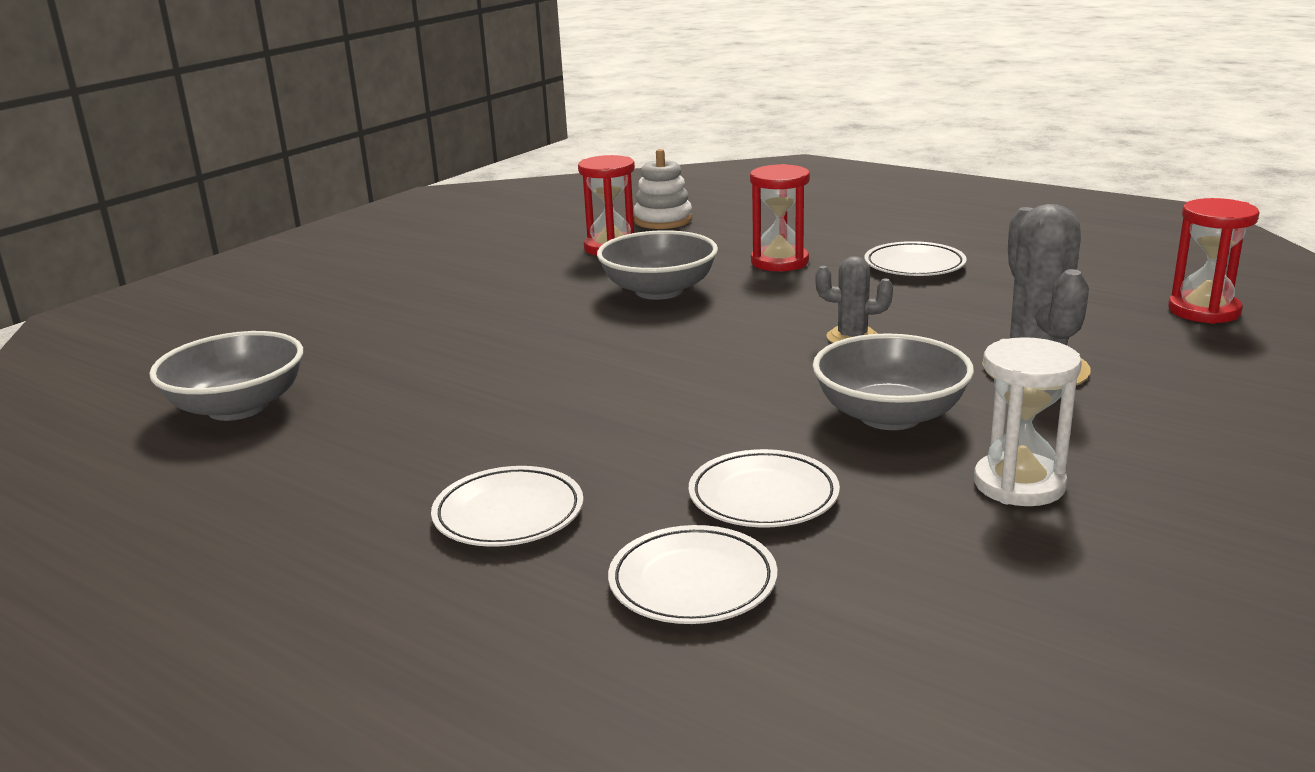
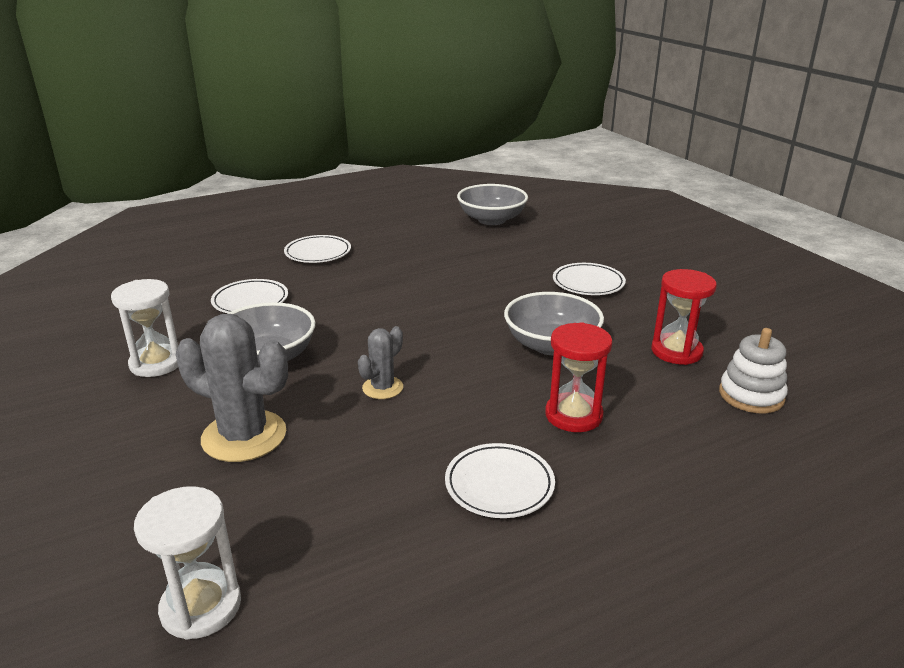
camera: 115 degrees right, 5 degrees up
white plate [608,525,777,624] -> white plate moved to [553,263,626,295]
red hourglass [1168,198,1260,324] -> white hourglass [134,486,241,640]

